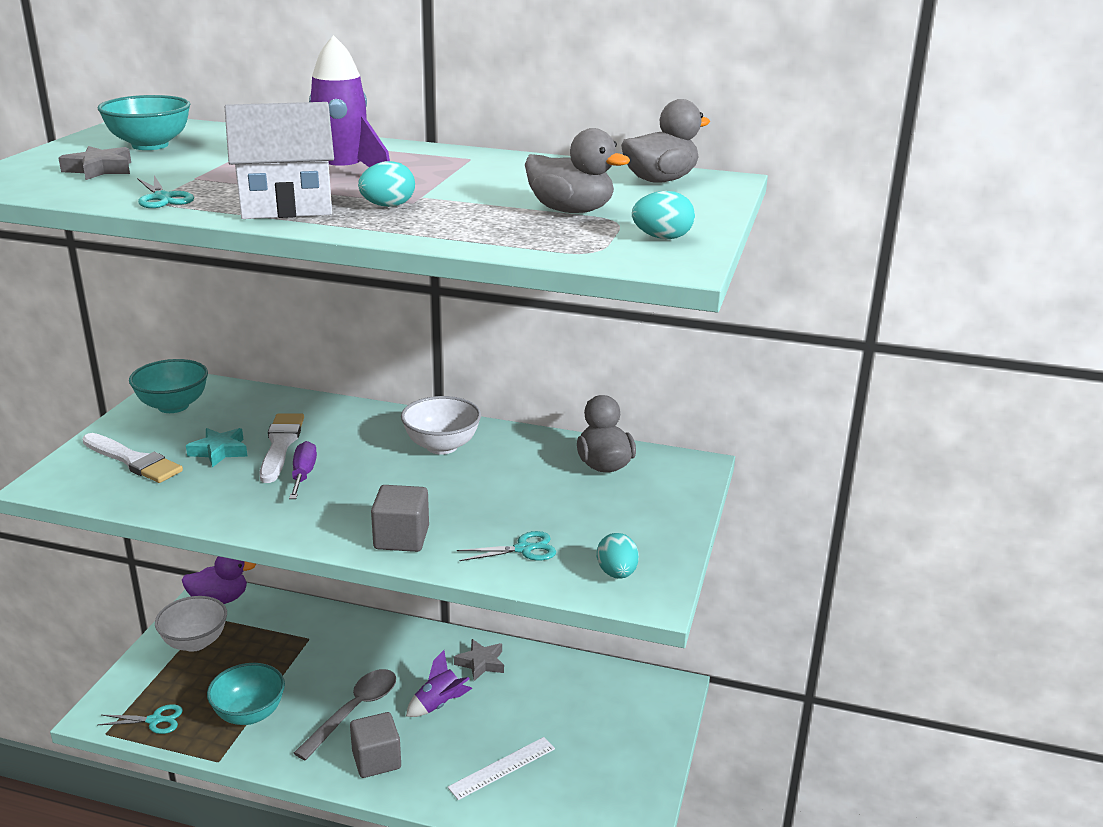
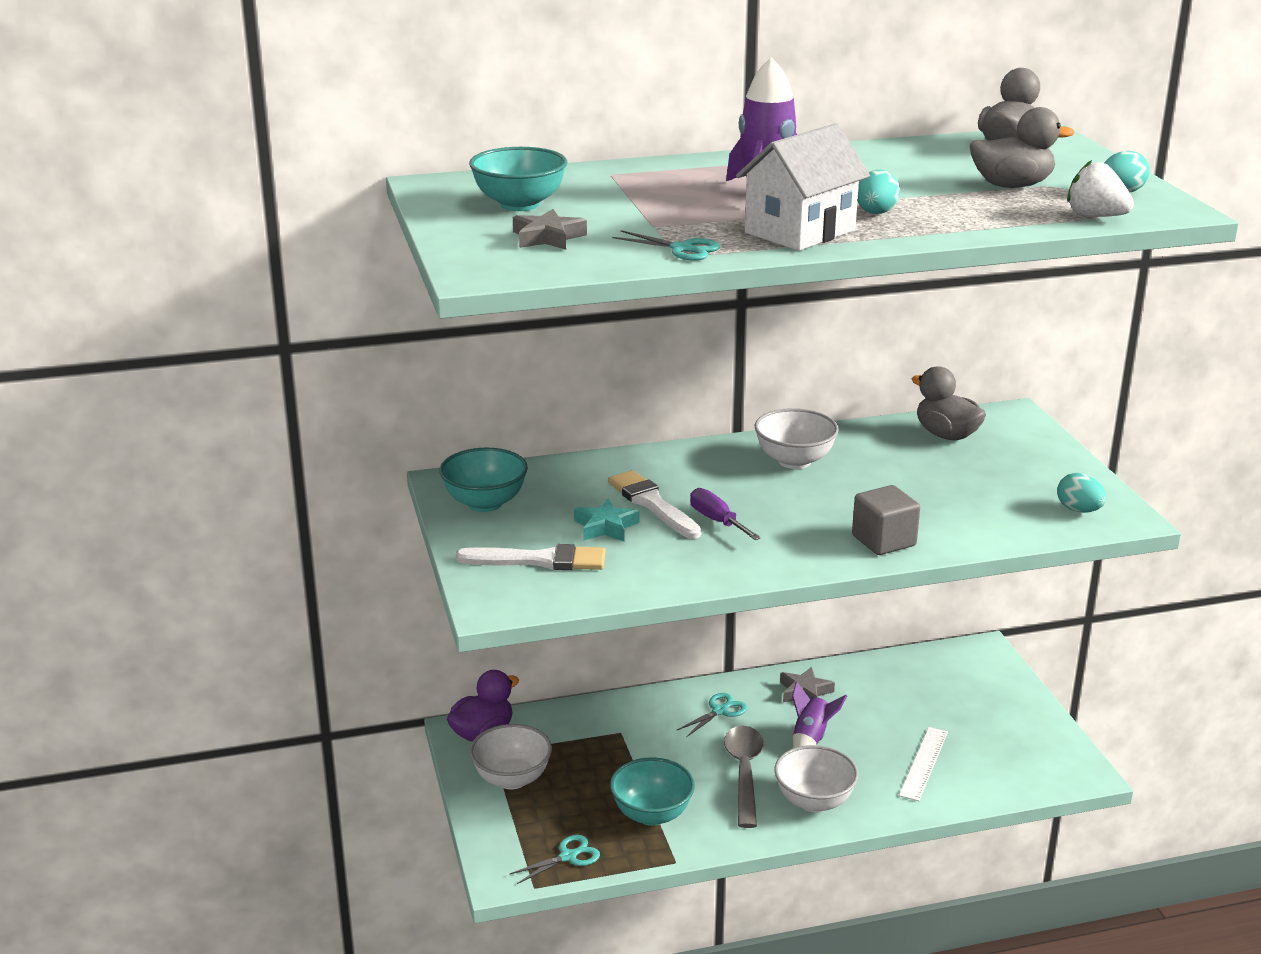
camera: 30 degrees left, 0 degrees up
grey cube [350,712,401,778] -> white bowl [774,745,858,812]
turquoise scissors [457,531,556,561] -> turquoise scissors moved to [677,693,747,737]
none -> white strawberry [1067,160,1134,217]

